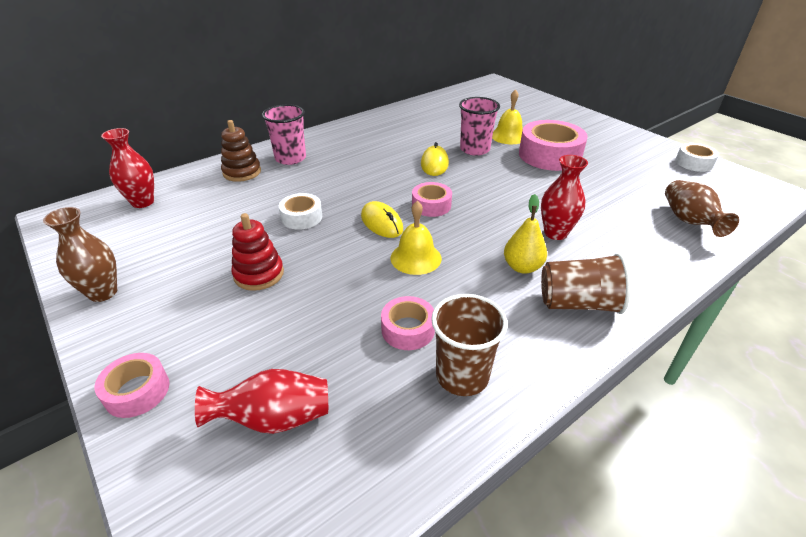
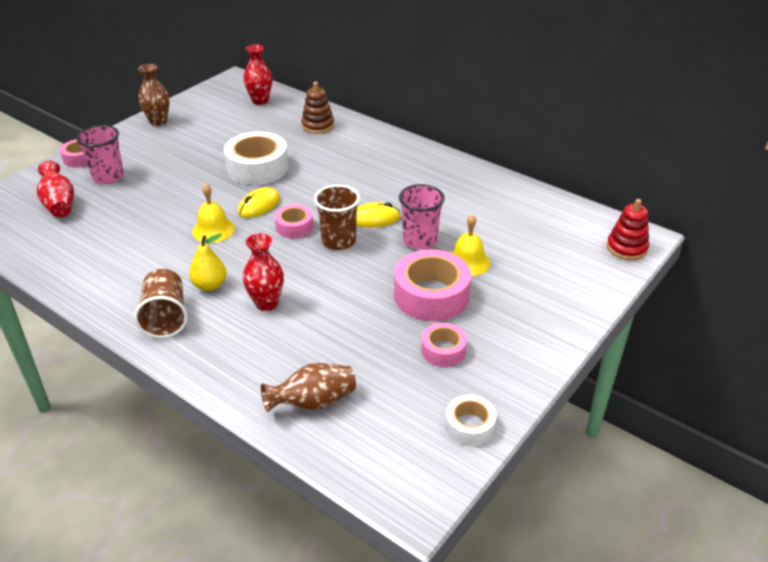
camera: 75 degrees right, 0 degrees up
red stacking toy [231,213,284,291] -> red stacking toy moved to [607,199,649,260]
pink cup [262,104,306,165] -> pink cup moved to [76,125,124,184]
white tape [279,193,322,230] -> white tape [224,132,288,185], size x1.81
pink tape [381,296,435,350] -> pink tape moved to [421,323,467,367]
brown cup [431,294,508,396] -> brown cup moved to [314,185,360,250]

